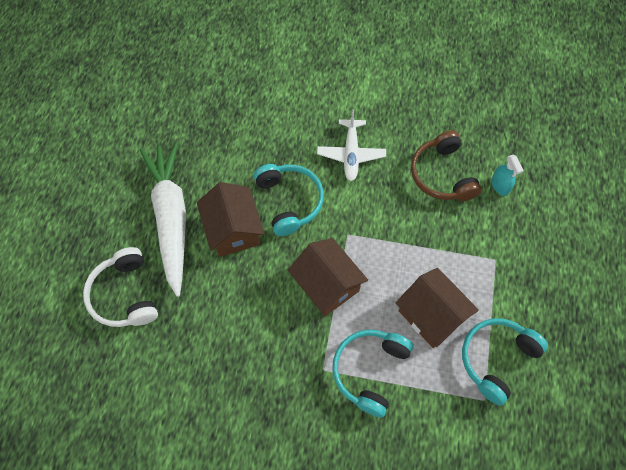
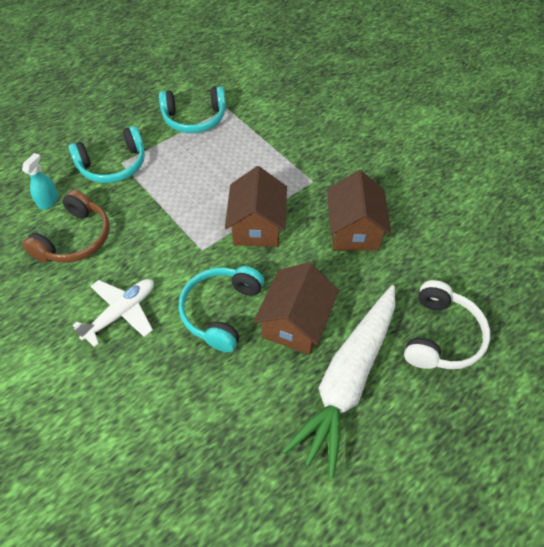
camera: 140 degrees left, 10 degrees down
turquoise headphones [332,330,413,418] -> turquoise headphones moved to [68,126,145,183]
brown house [396,268,479,348] -> brown house moved to [327,170,391,251]

